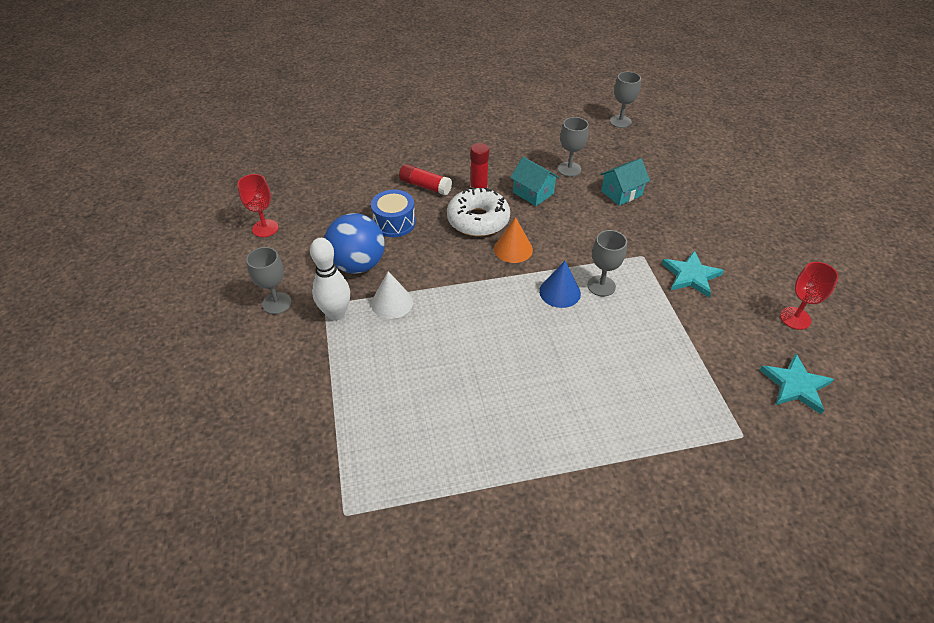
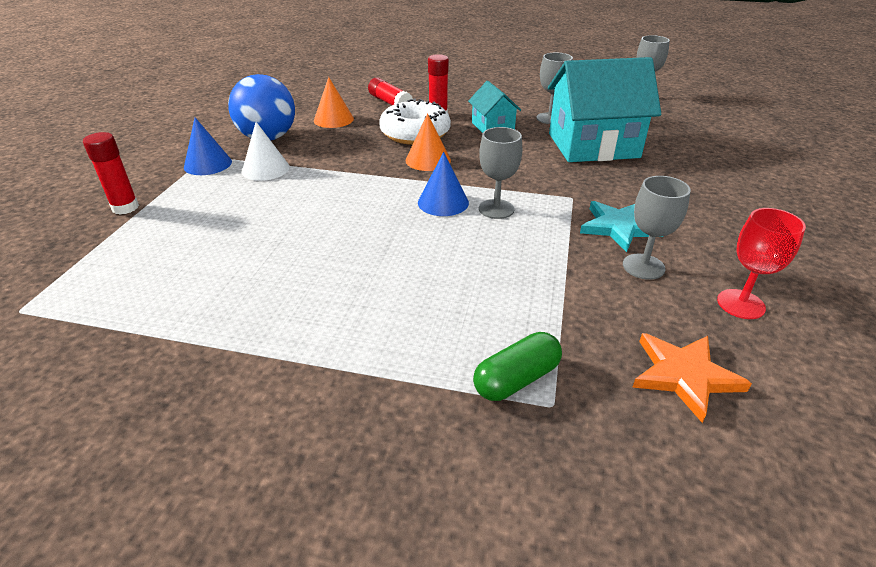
camera: 25 degrees right, 10 degrees down
red goblet [237,174,279,237] -> none
grey goblet [246,247,292,314] -> grey goblet moved to [623,176,691,280]
white bowling pin [310,238,350,321] -> blue cone [184,117,232,175]
blue drum [371,189,416,237] -> orange cone [314,77,354,128]
turquoise house [600,158,650,206] -> turquoise house [548,57,661,162], size x1.97
turquoise star [760,354,834,414] -> orange star [633,333,752,423]
none -> red glue stick [83,132,139,214]
none -> green capsule [473,332,562,401]

